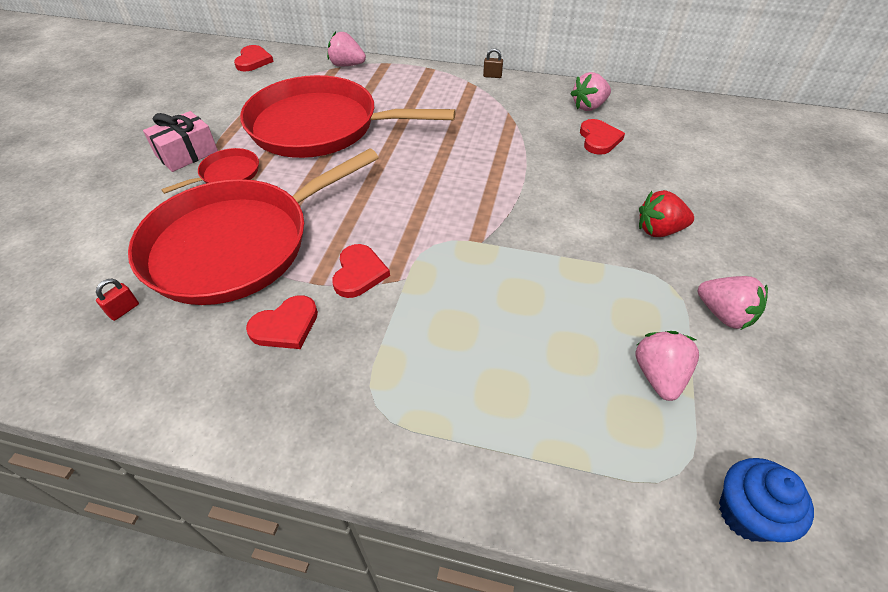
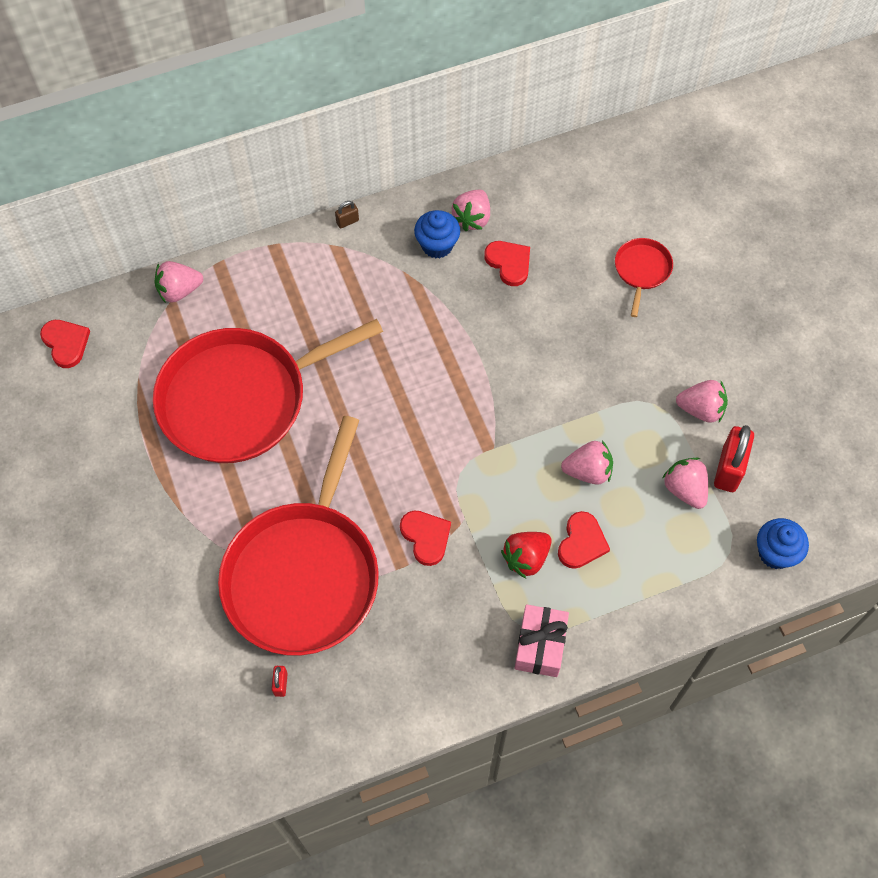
camera: 35 degrees left, 15 degrees up
pink gift [143,111,218,172] -> pink gift moved to [515,604,569,677]
red pan [161,148,259,194] -> red pan moved to [615,238,673,317]
red heart [246,295,318,349] -> red heart moved to [558,511,610,569]
red strawberry [639,190,694,237] -> red strawberry moved to [501,532,551,579]
none -> blue cupcake [414,210,460,258]
none -> pink strawberry [561,440,613,485]
none -> red padlock [714,425,754,492]

